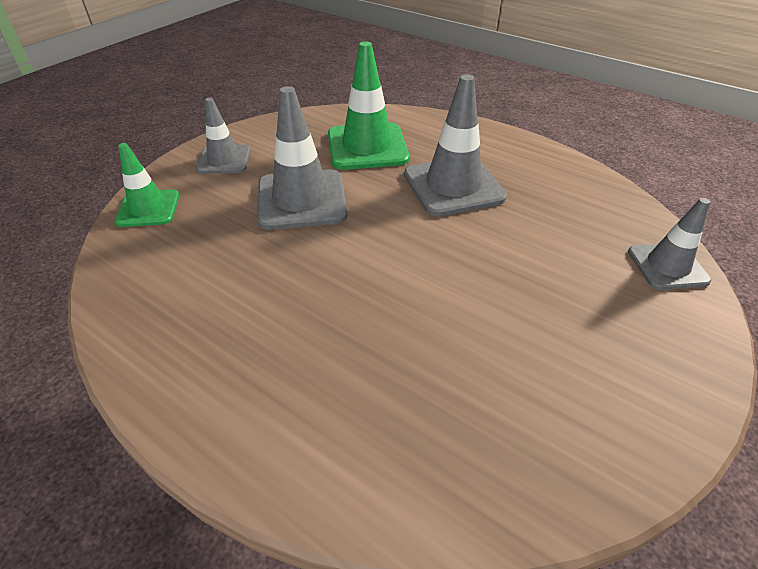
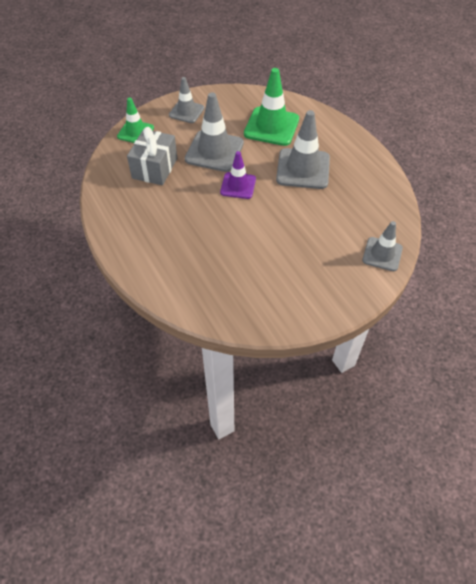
camera: 25 degrees right, 10 degrees up
none -> grey gift [127,127,177,185]
none -> purple traffic cone [220,151,256,199]

